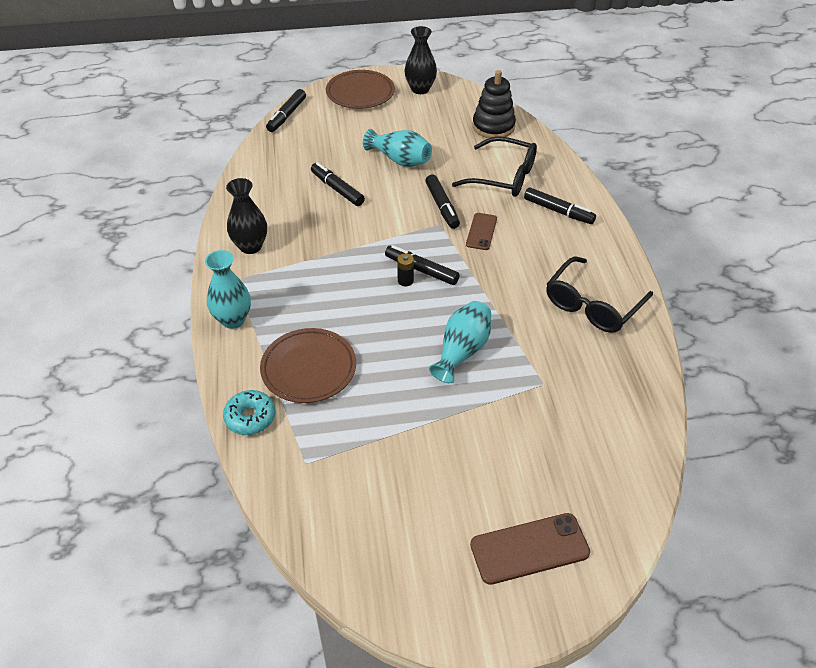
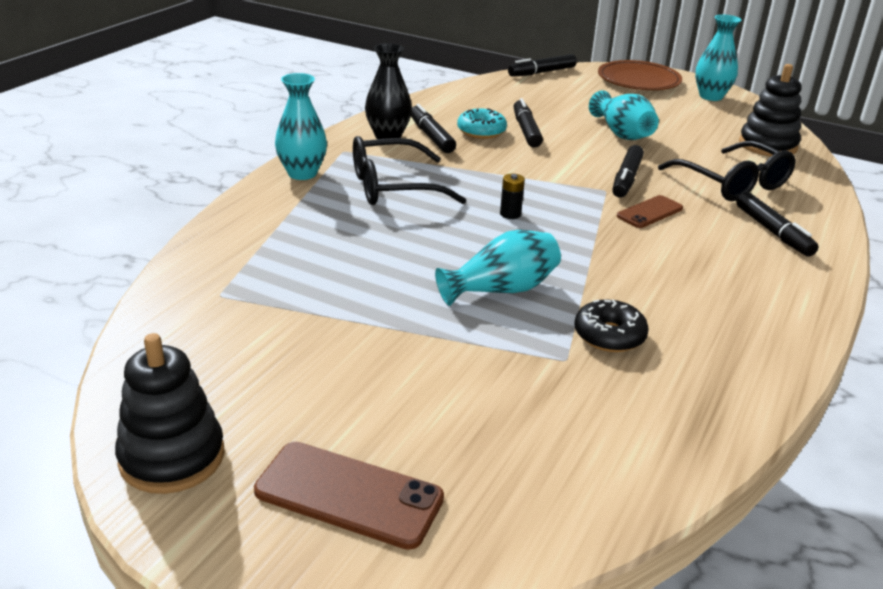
camera: 35 degrees right, 15 degrees down
turquoise donut [223,390,275,435] -> turquoise donut moved to [457,108,507,139]
brown plate [260,328,356,403] -> none
black marker [385,245,460,285] -> black marker moved to [411,104,456,153]
black vase [404,26,437,94] -> turquoise vase [695,15,742,101]
black glasses [546,256,653,333] -> black glasses moved to [353,136,466,205]
none -> black stacking toy [115,333,225,494]
none -> black donut [574,299,649,352]

